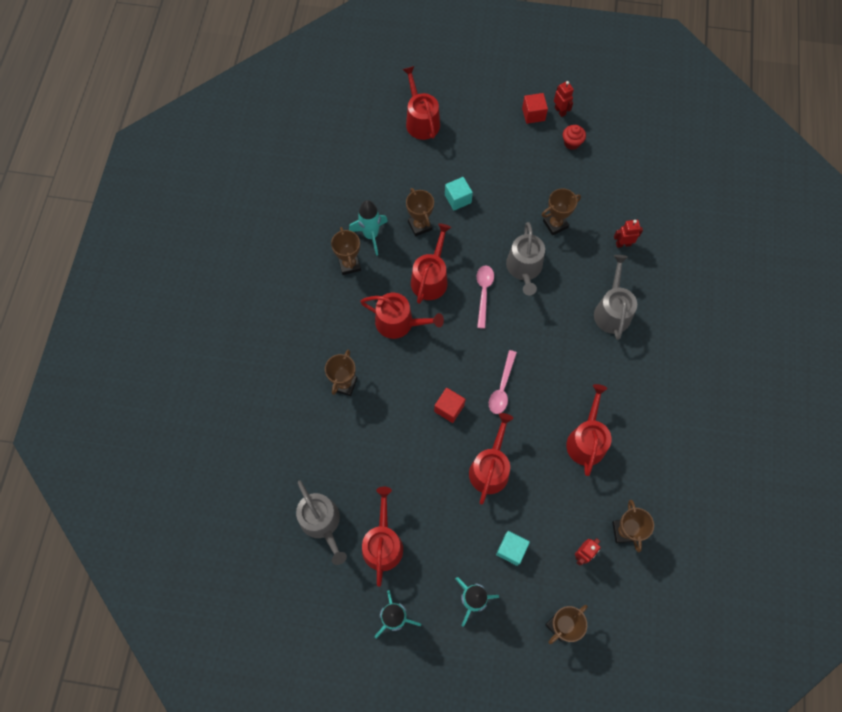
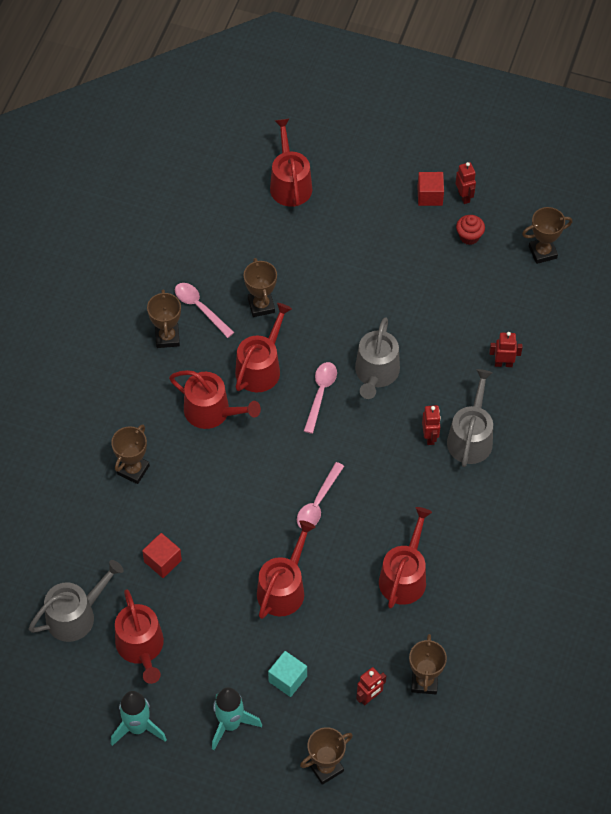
camera: 10 degrees right, 10 degrees down
grey watering can [296,480,347,565] -> grey watering can turned 105 degrees counterclockwise [29,560,124,642]
turquoise rocket [349,200,388,256] -> pink spoon [175,283,234,338]
red watering can [362,487,403,587] -> red watering can turned 150 degrees clockwise [115,590,164,684]
red cube [434,388,466,423] -> red cube moved to [142,533,182,578]
turquoise cube [445,177,473,211] -> none
brown trophy [542,188,581,235] -> brown trophy moved to [522,207,572,264]
none -> red robot [422,405,441,445]

